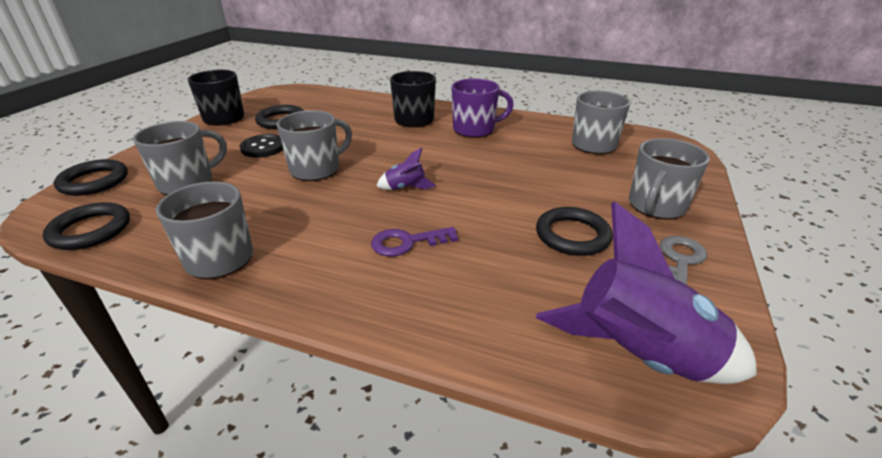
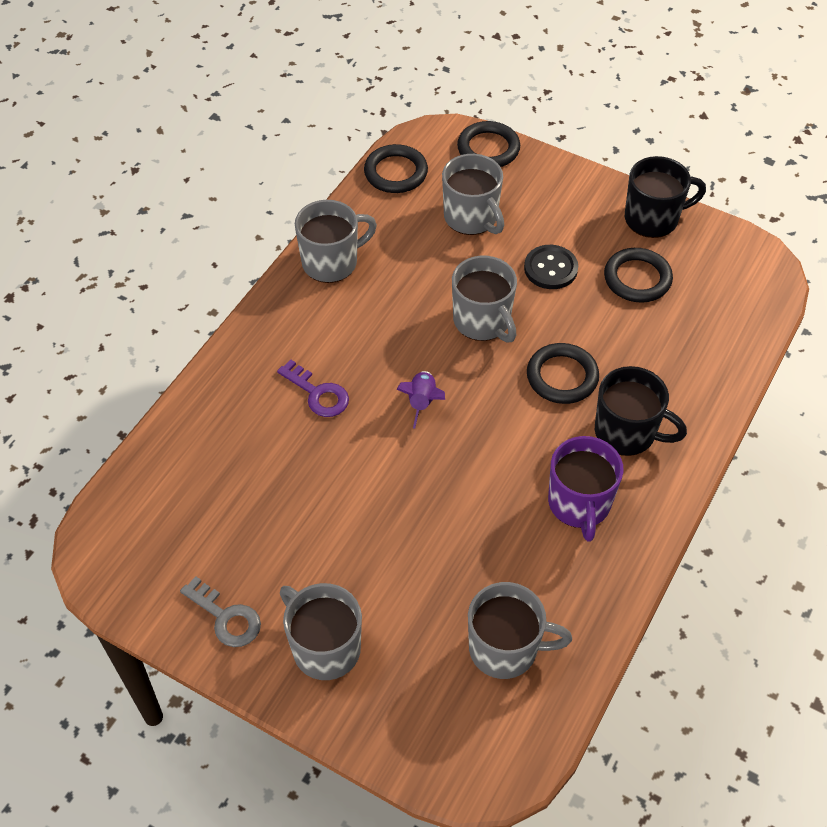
camera: 100 degrees right, 20 degrees up
purple key [371,227,458,256] -> purple key turned 135 degrees clockwise [277,360,349,417]
purple rocket [536,201,757,384] -> none
black ring [536,207,613,256] -> black ring moved to [527,343,599,404]

